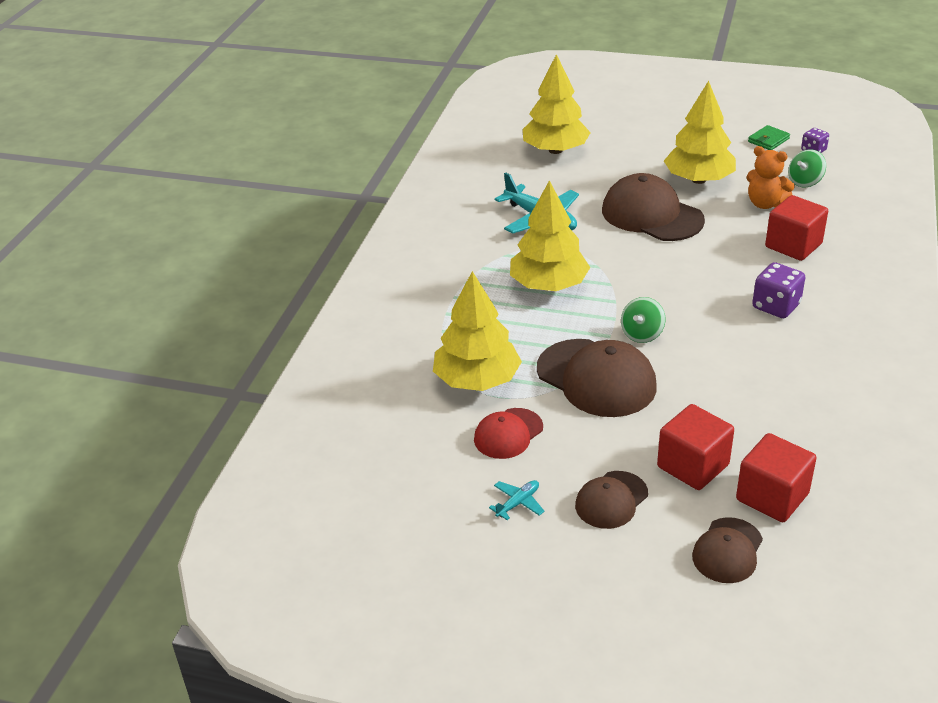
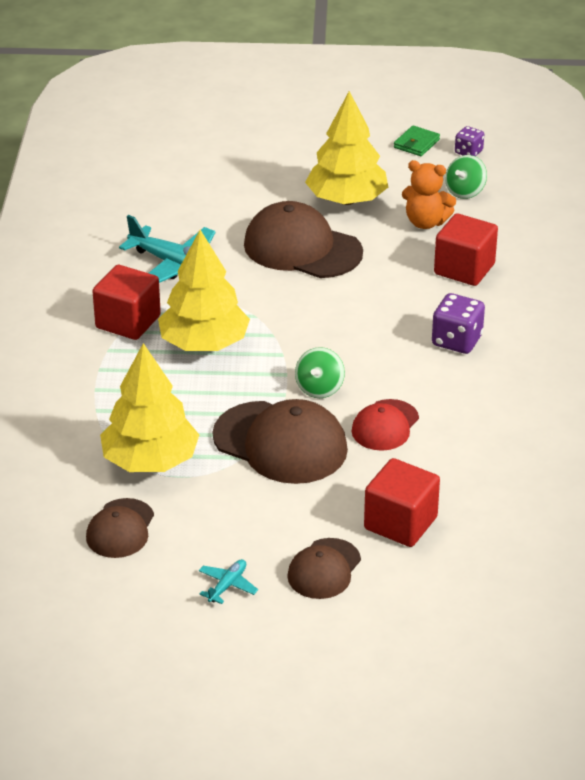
camera: 15 degrees left, 0 degrees up
red cap [474,408,543,459] -> red cap moved to [351,399,419,451]
yellow tree [523,54,591,154] -> none
brown cap [692,517,763,583] -> brown cap moved to [86,498,154,558]
red cube [736,433,816,522] -> red cube moved to [92,265,161,340]

